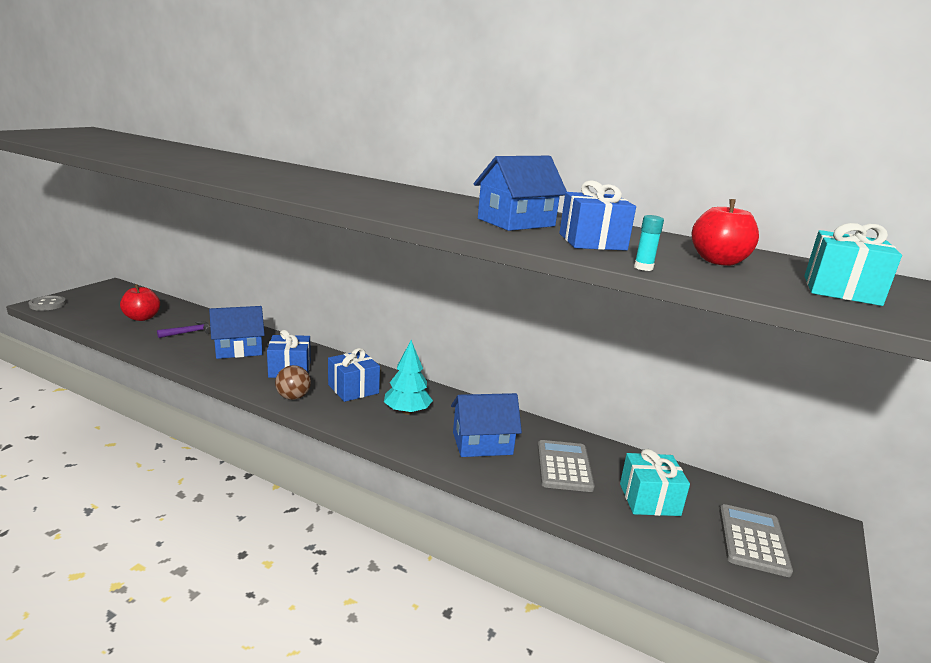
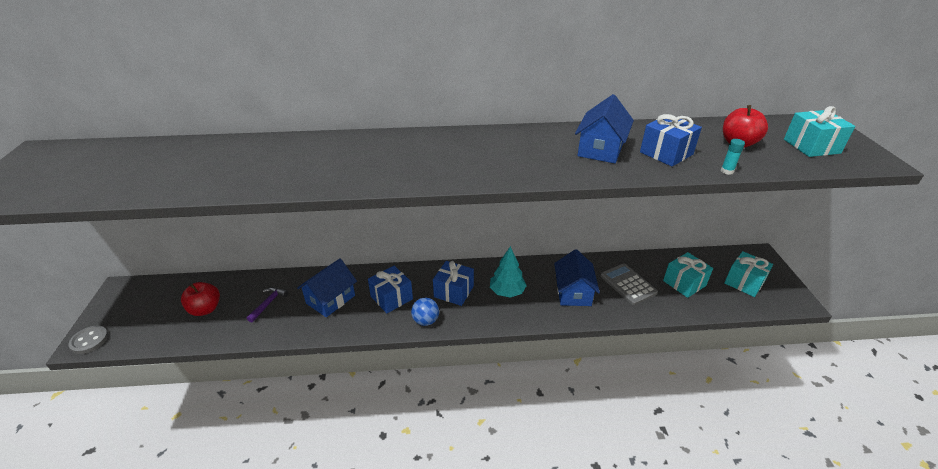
camera: 30 degrees left, 15 degrees up
brown ball [275,365,311,400] -> blue ball [411,298,439,326]
blue house [451,393,522,457] -> blue house turned 45 degrees counterclockwise [554,249,600,306]
grey calculator [719,504,793,577] -> turquoise gift [724,251,773,297]

